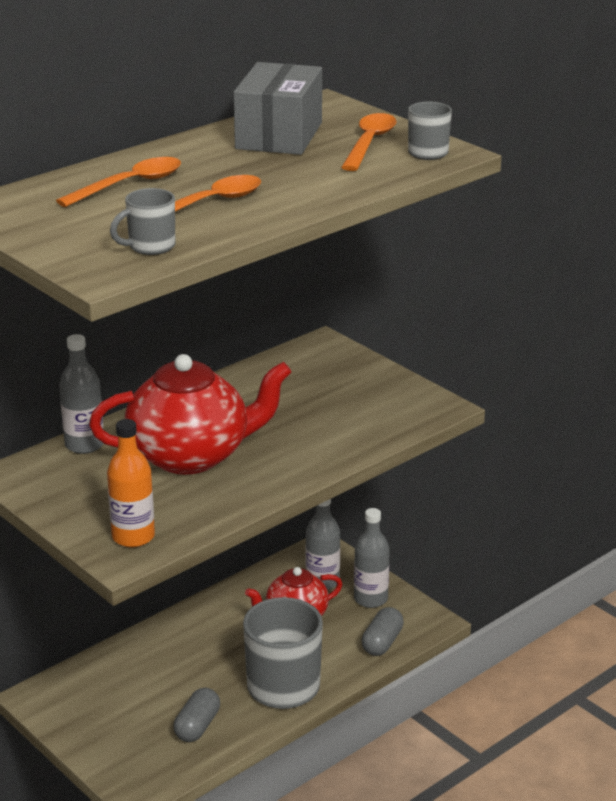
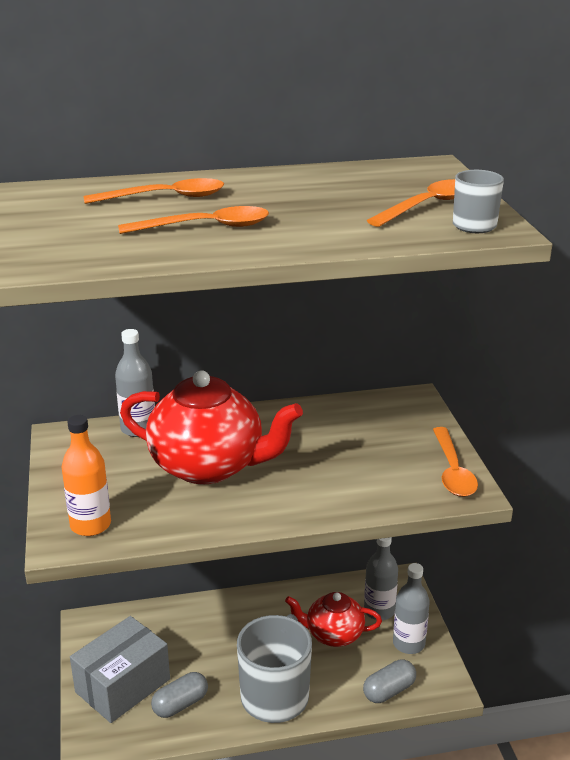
camera: 30 degrees right, 0 degrees up
grey mug [110,188,175,255] -> none
grey box [234,62,322,155] -> grey box moved to [70,616,170,723]
none -> orange spoon [433,427,478,497]

